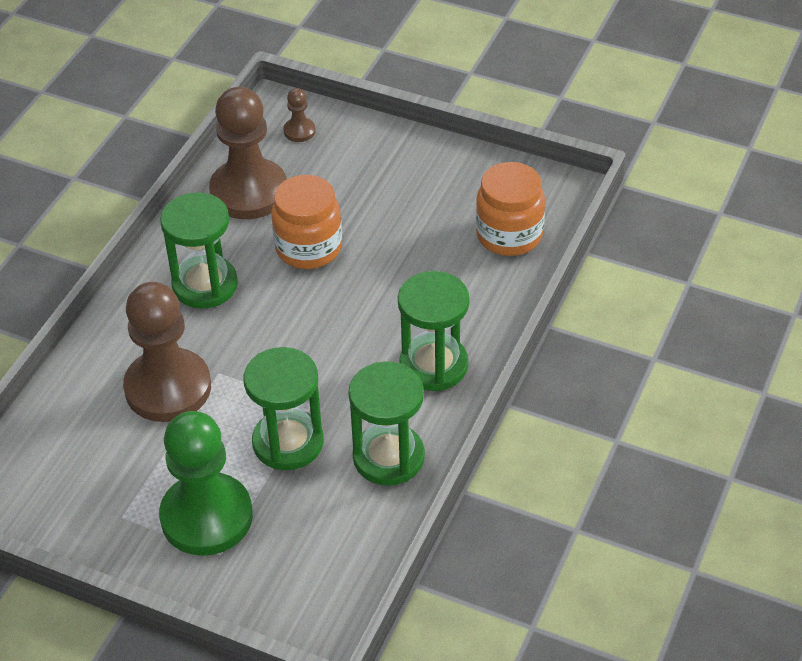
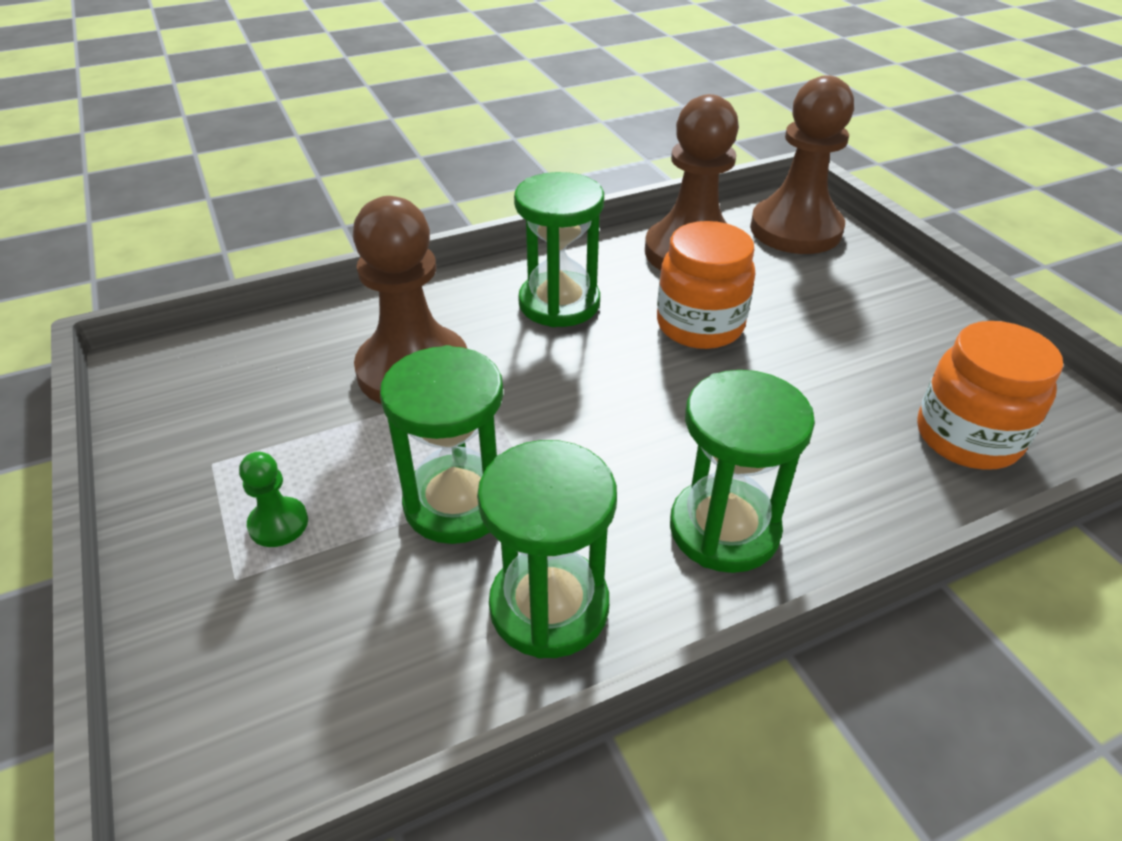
camera: 40 degrees right, 5 degrees down
green pawn [159,411,253,556] -> green pawn [239,452,308,547], size x0.43
brown pawn [283,88,316,142] -> brown pawn [750,75,854,254], size x2.35

